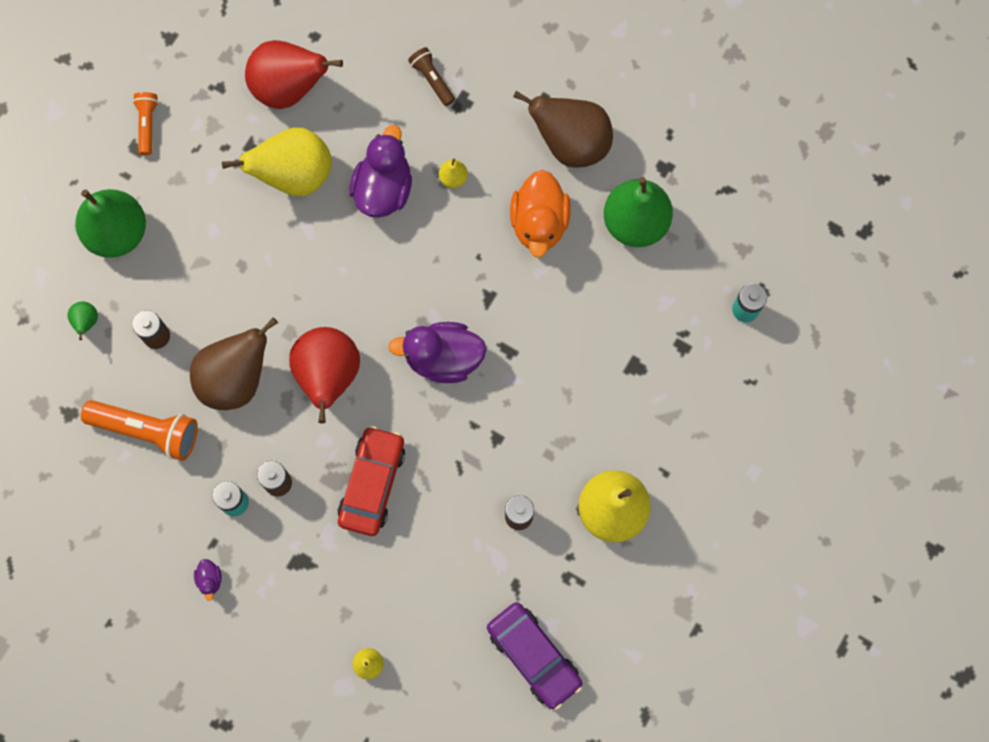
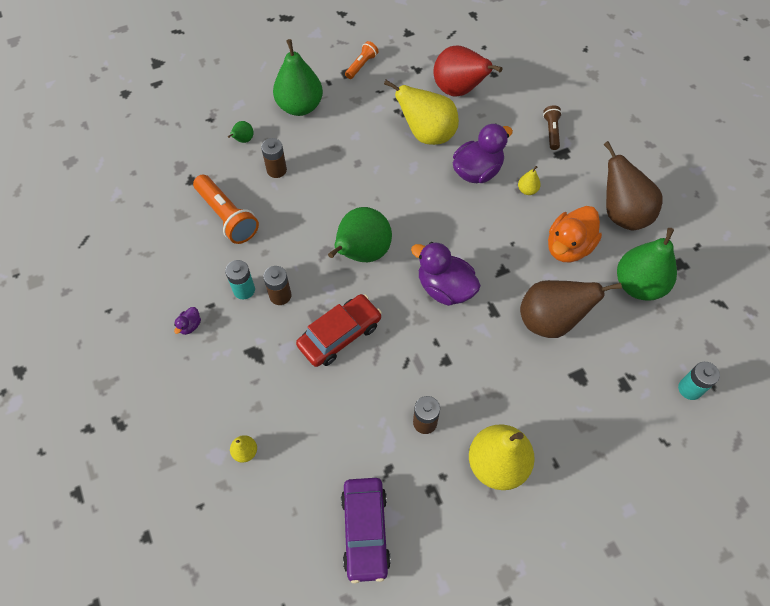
camera: 35 degrees right, 15 degrees down
brown pear [190,318,278,410] -> brown pear moved to [520,280,622,338]
red pear [289,327,360,424] -> green pear [328,207,392,262]

